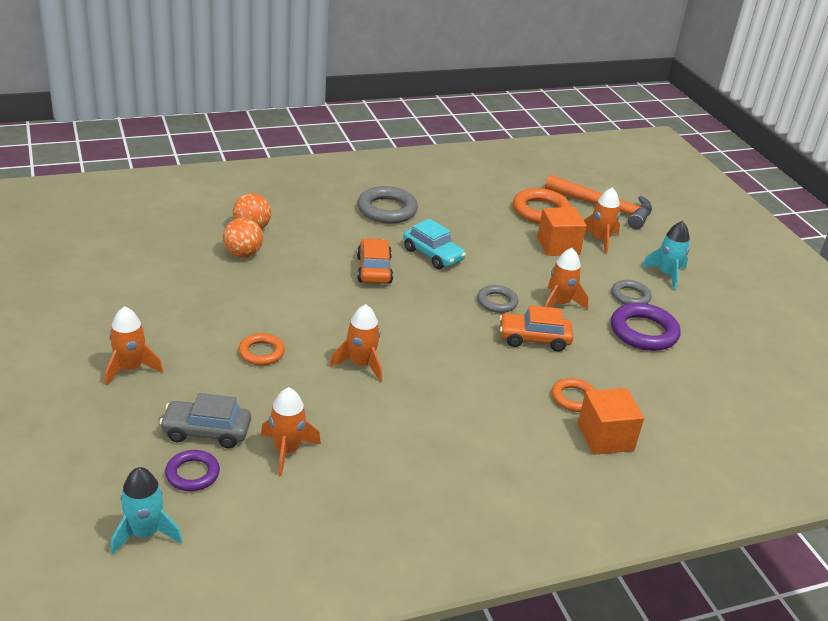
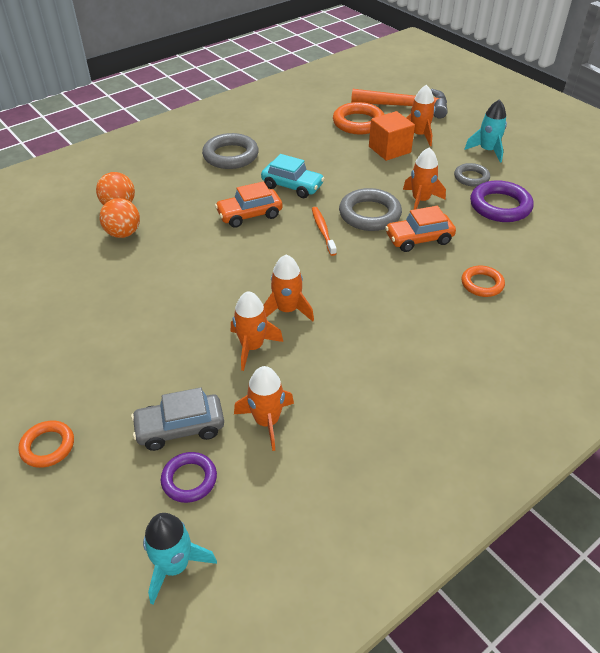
camera: 15 degrees left, 10 degrees up
orange rocket [105,306,163,386] -> orange rocket moved to [231,291,283,371]
orange ring [238,333,285,365] -> orange ring moved to [18,421,74,468]
orange car [357,238,393,284] -> orange car turned 90 degrees counterclockwise [215,181,283,228]
grey ring [477,285,518,313] -> grey ring [339,188,402,231], size x1.65
orange cube [578,388,644,455] -> none
none -> orange toothbrush [312,207,337,256]

